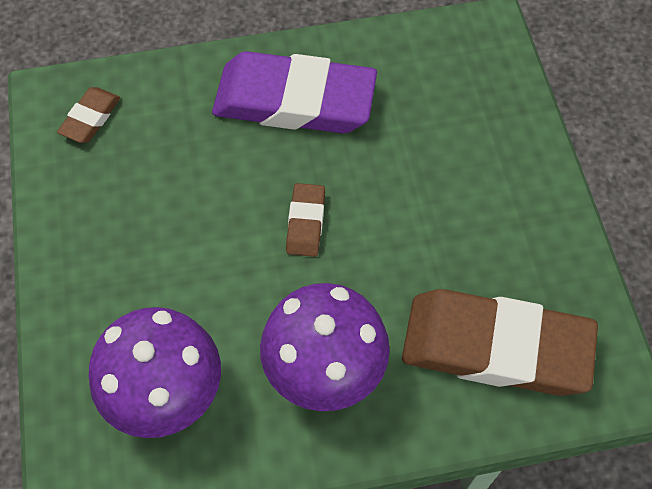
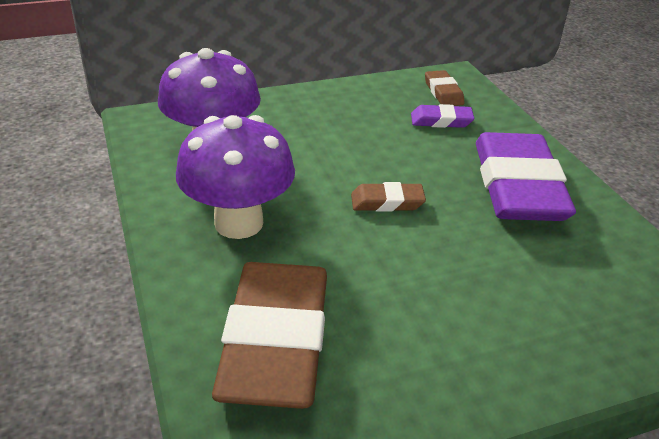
camera: 80 degrees right, 25 degrees down
brown eraser [57,87,120,143] -> brown eraser turned 60 degrees clockwise [425,70,465,106]
none -> purple eraser [411,104,474,128]

